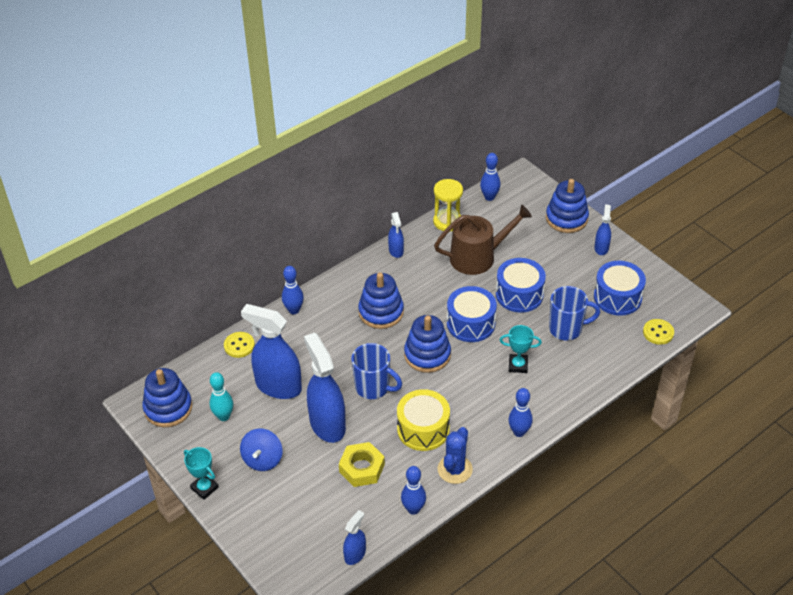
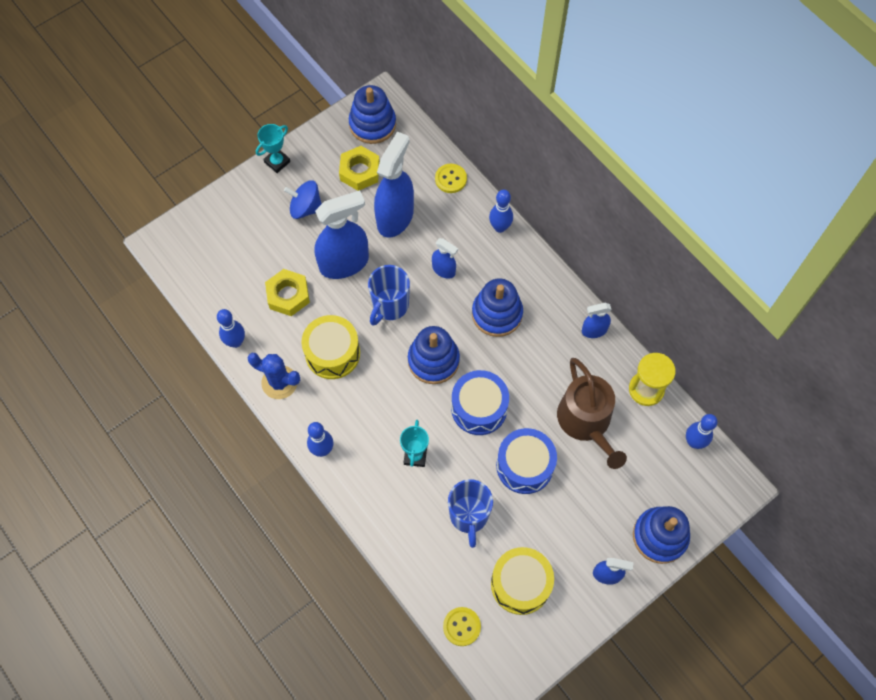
camera: 90 degrees right, 20 degrees up
turquoise bowling pin [209,372,233,421] -> yellow nut [339,146,380,191]
blue spray bottle [343,510,366,565] -> blue spray bottle moved to [432,238,458,279]
blue drum [594,261,646,316] -> yellow drum [491,547,554,615]

